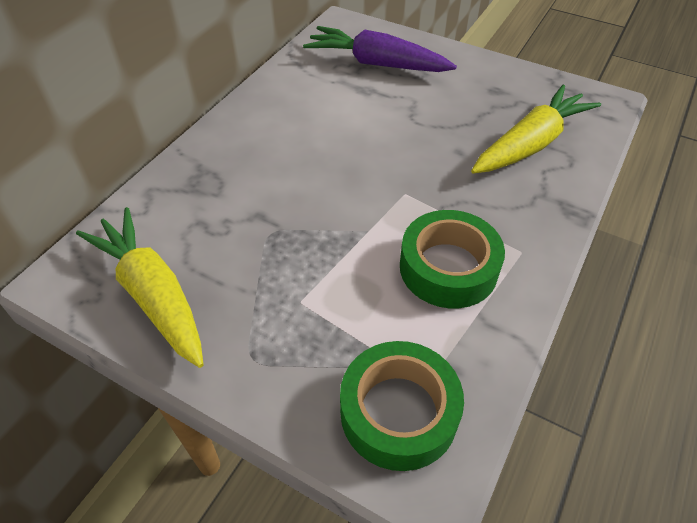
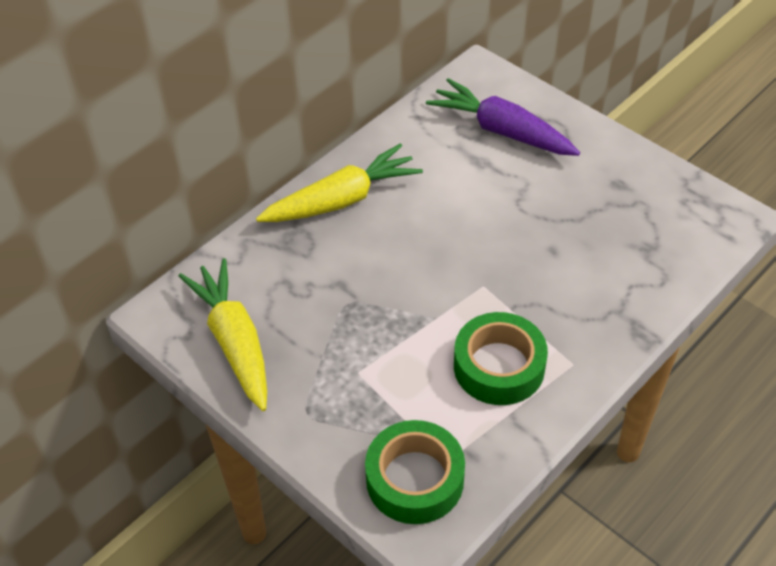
camera: 15 degrees right, 0 degrees up
yellow carrot [471,85,601,174] -> yellow carrot moved to [256,143,423,222]

